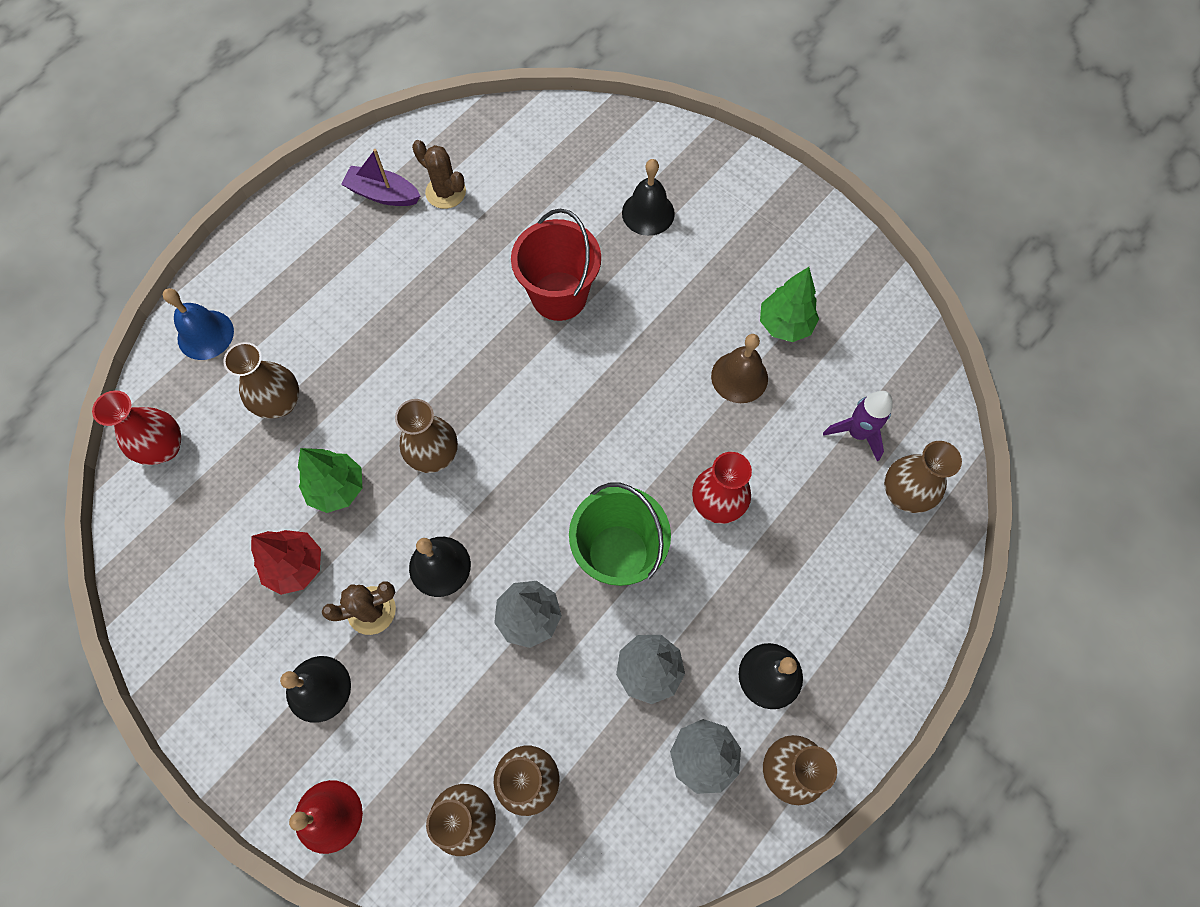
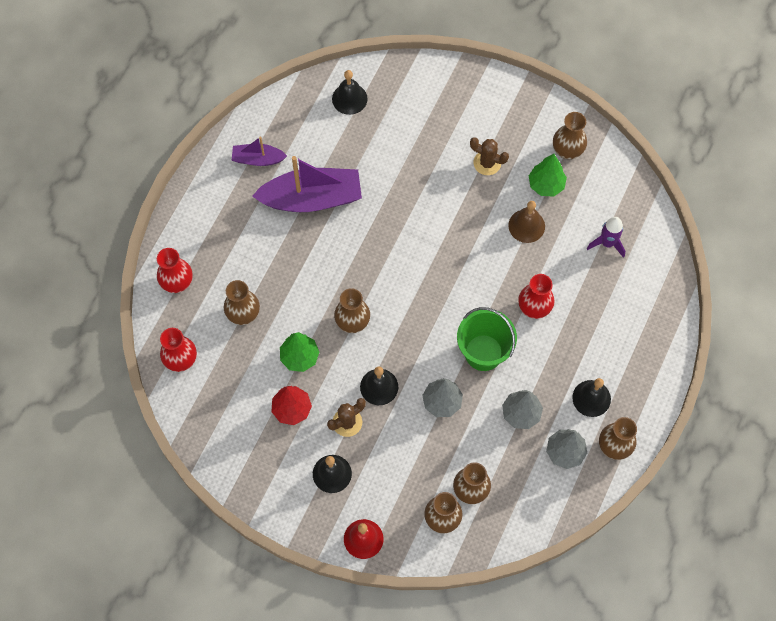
camera: 15 degrees left, 0 degrees up
blue bell [162,288,234,360] -> red vase [157,248,193,293]
brown cactus [412,140,466,209] -> brown cactus moved to [470,137,509,175]
red bucket [511,209,601,321] -> none
black bell [622,159,675,236] -> black bell moved to [332,70,368,115]
brown vase [884,441,962,513] -> brown vase moved to [553,112,587,159]
none -> purple boat [252,156,362,212]

